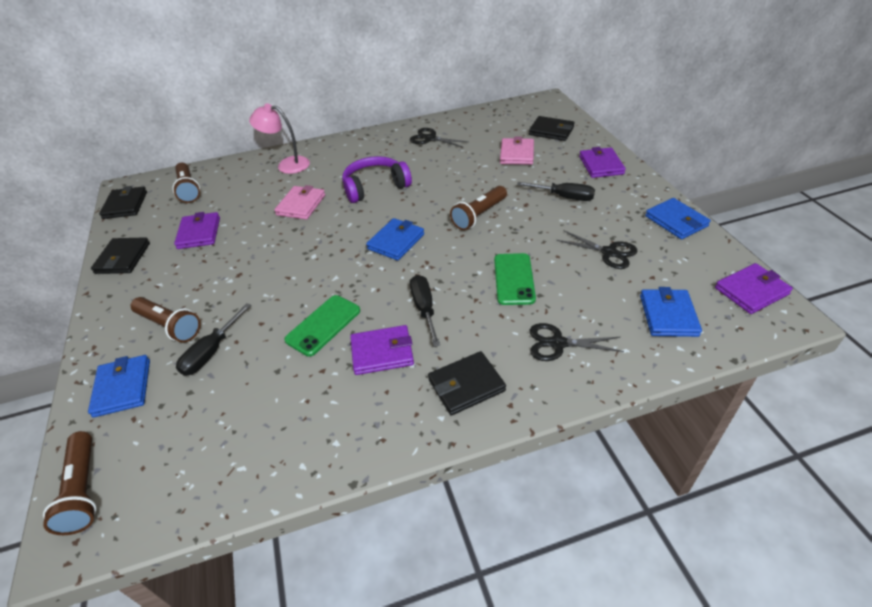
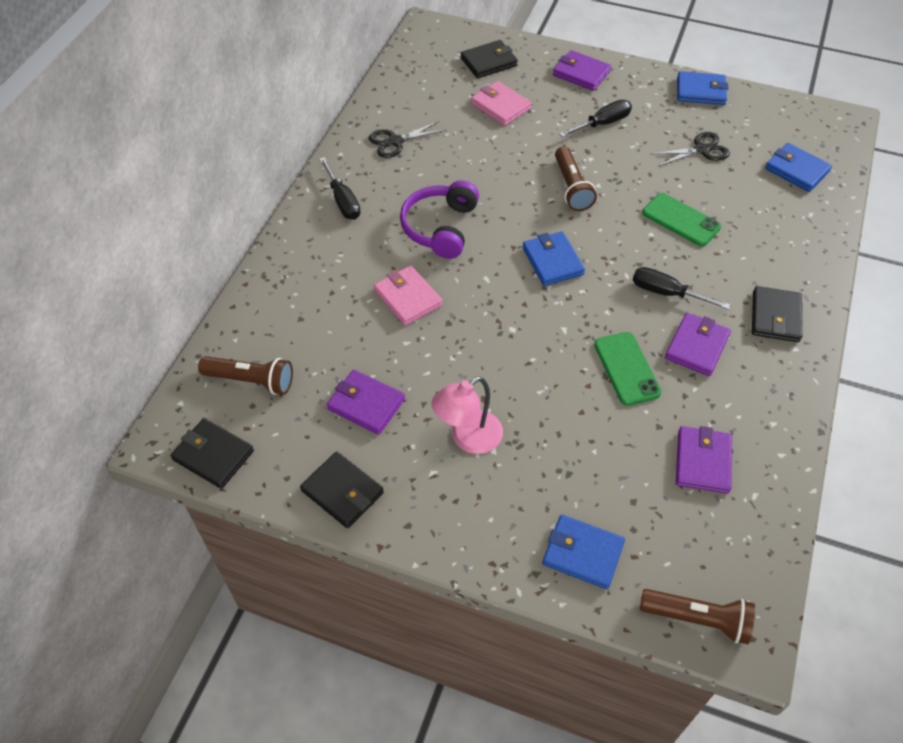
camera: 55 degrees left, 10 degrees up
brown flashlight [131,297,201,342] -> none
black screwdriver [176,303,251,376] -> black screwdriver moved to [319,157,361,220]
pink lamp [249,103,310,174] -> pink lamp moved to [431,376,503,454]
black scissors [530,323,624,361] -> none
purple wallet [715,263,793,314] -> purple wallet moved to [676,426,732,494]

